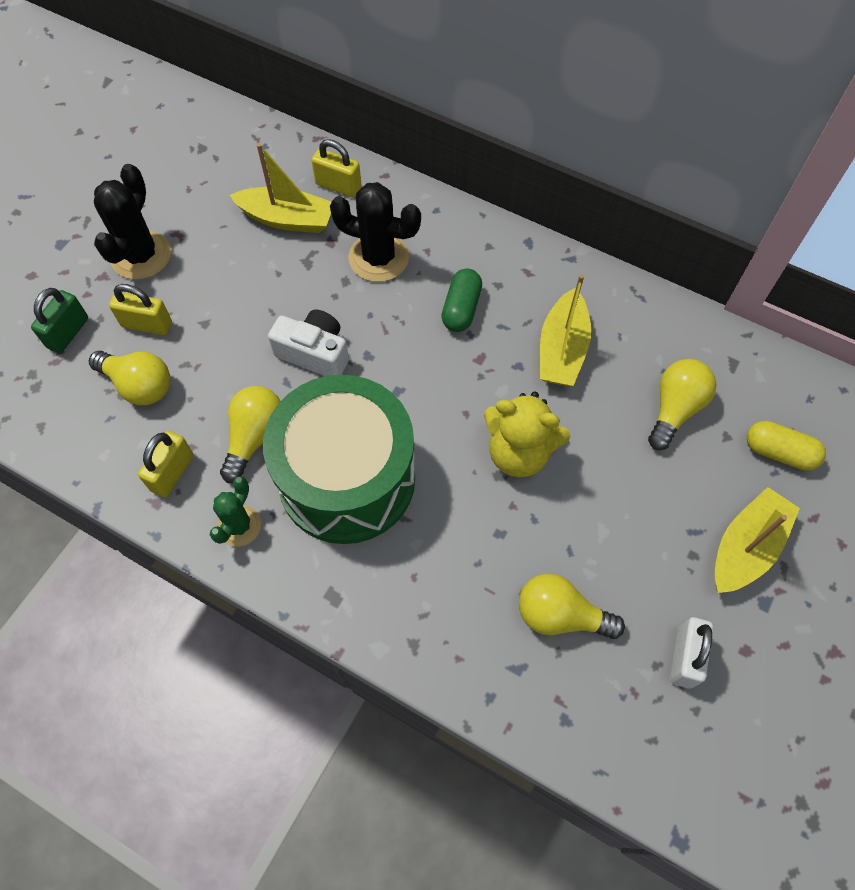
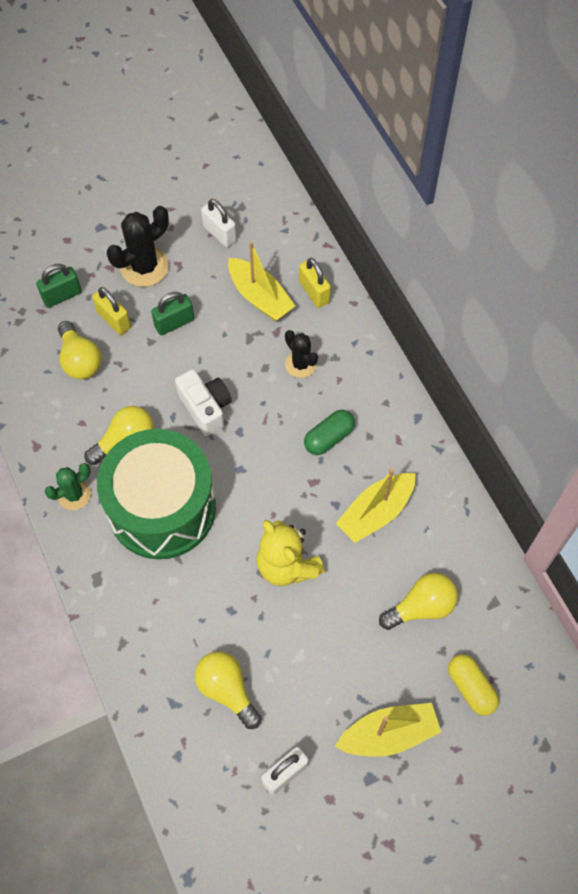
camera: 35 degrees right, 0 degrees up
yellow padlock [138,431,193,497] -> none
black cactus [330,182,421,282] -> black cactus [285,330,318,378], size x0.62
none -> green padlock [151,292,194,335]
none -> white padlock [201,199,237,247]

